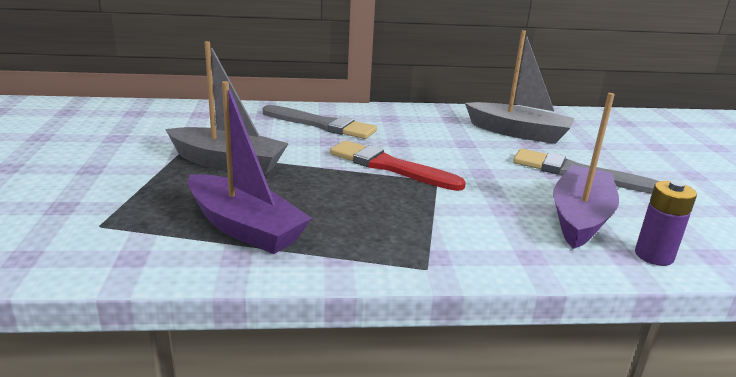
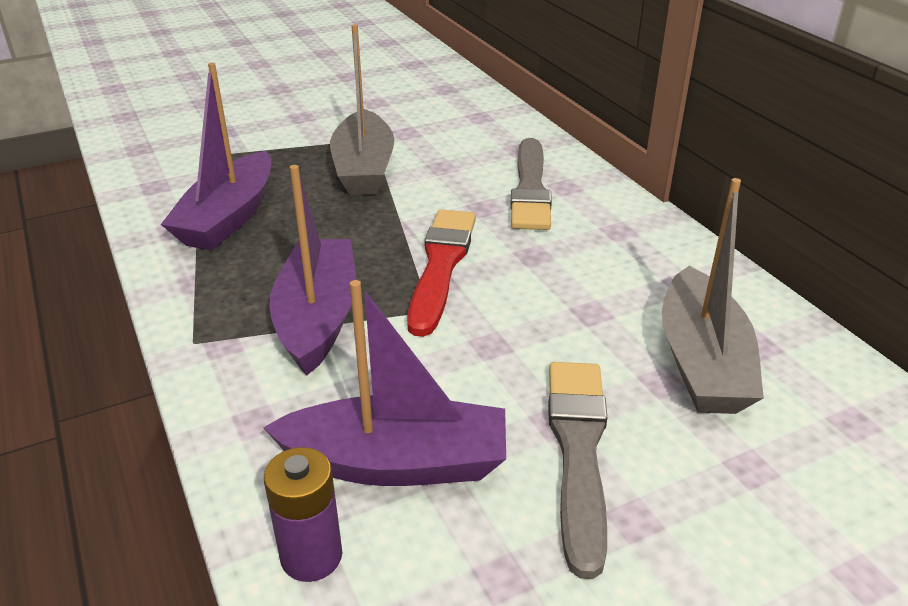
camera: 70 degrees right, 10 degrees up
none -> purple boat [269,165,357,376]

